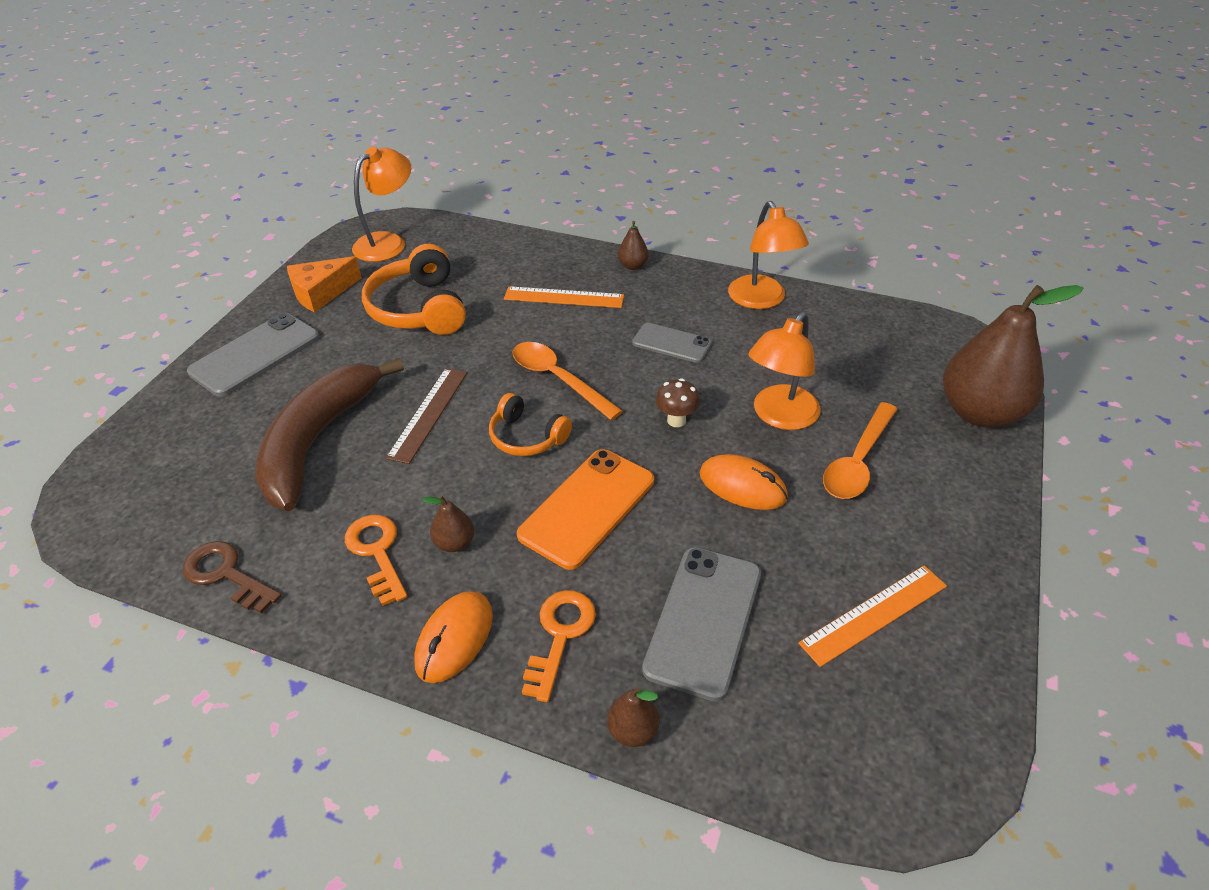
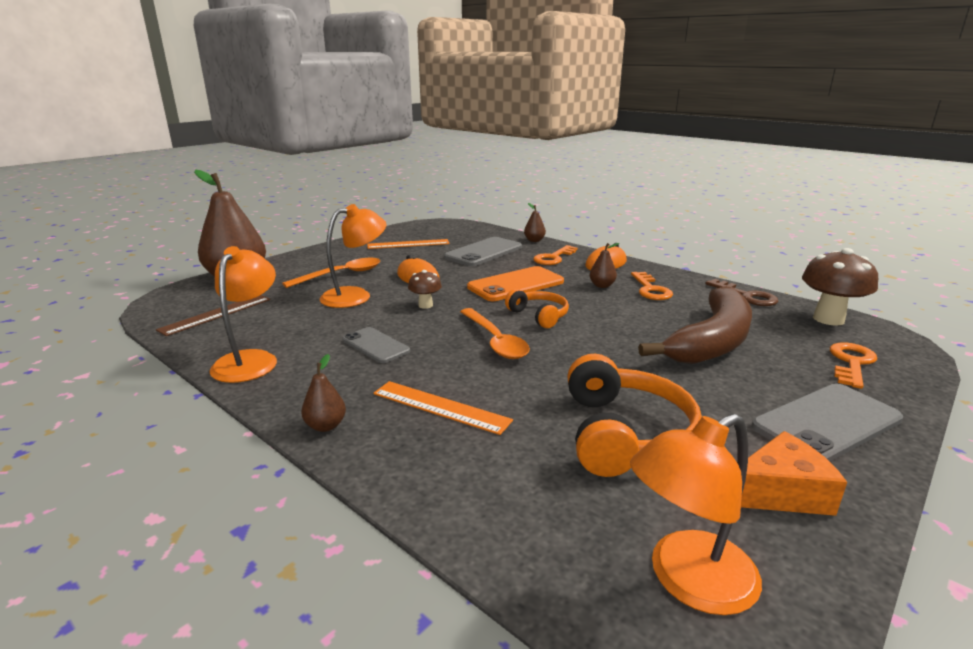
camera: 160 degrees left, 20 degrees down
brown ruler [386,368,467,464] -> brown ruler moved to [156,295,270,336]
none -> brown mushroom [802,248,878,326]
none -> orange key [830,342,877,389]

